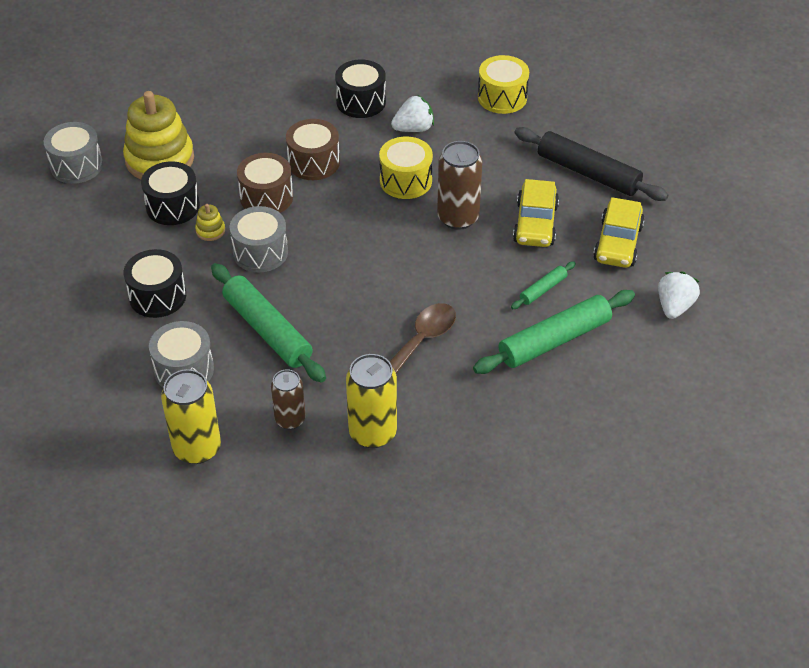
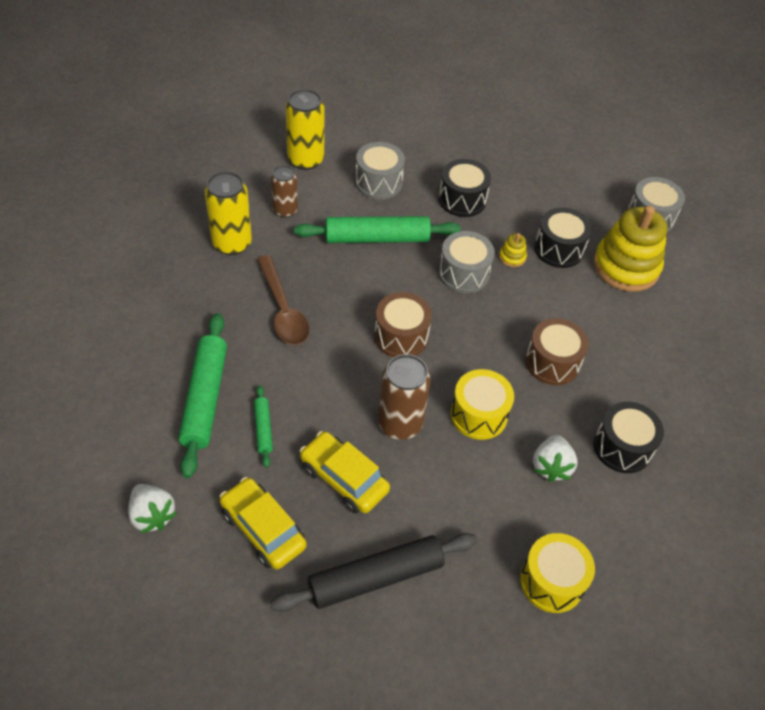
camera: 120 degrees right, 5 degrees up
brown drum [237,153,293,213] -> brown drum moved to [374,292,432,357]

